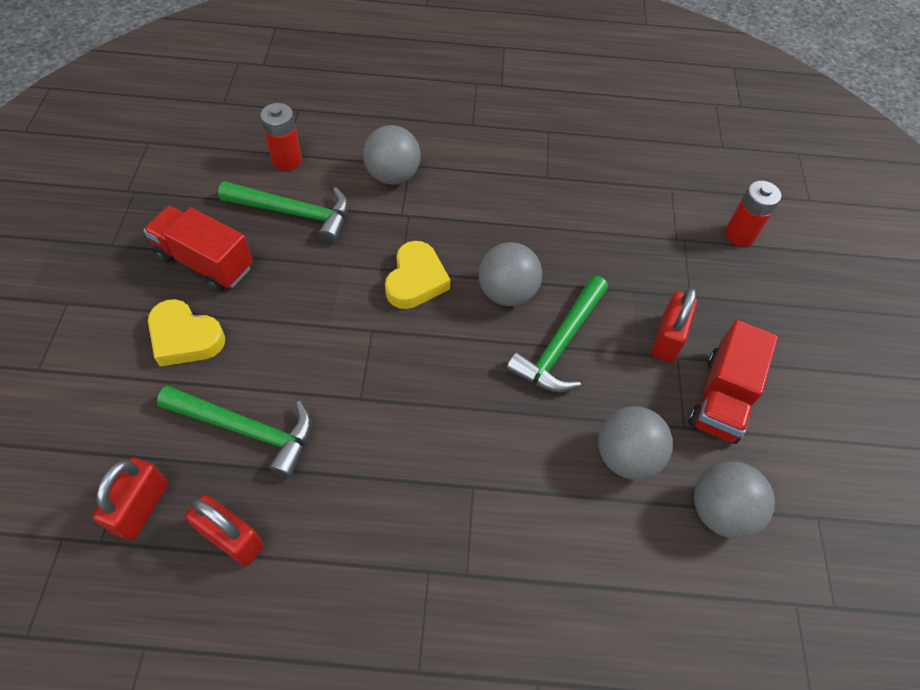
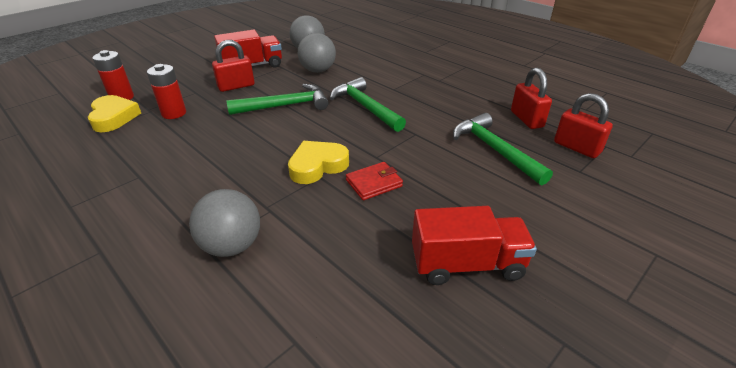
camera: 135 degrees left, 20 degrees down
red padlock [93,457,168,541] -> red padlock turned 75 degrees clockwise [554,93,613,158]
red truck [143,206,253,292] -> red truck turned 75 degrees counterclockwise [412,206,537,285]
yellow heart [148,299,225,366] -> yellow heart moved to [88,95,141,132]
green hammer [218,181,349,243] -> green hammer moved to [330,77,406,132]
red battery [260,103,302,171] -> red battery moved to [147,64,186,119]
grey ball [478,242,542,306] -> none
none -> red wallet [346,162,403,200]

